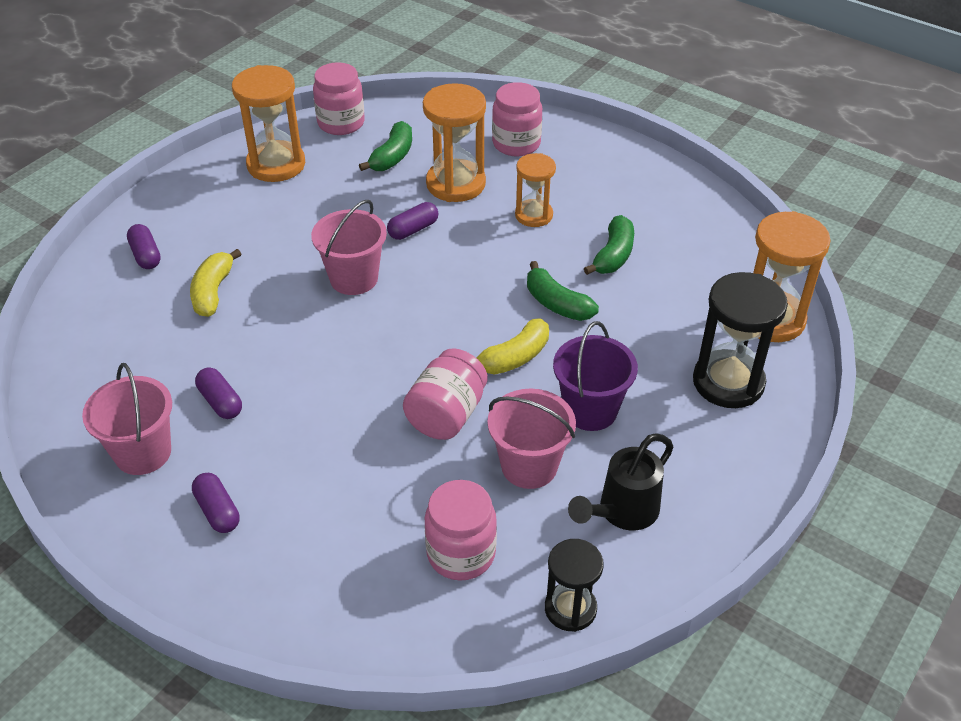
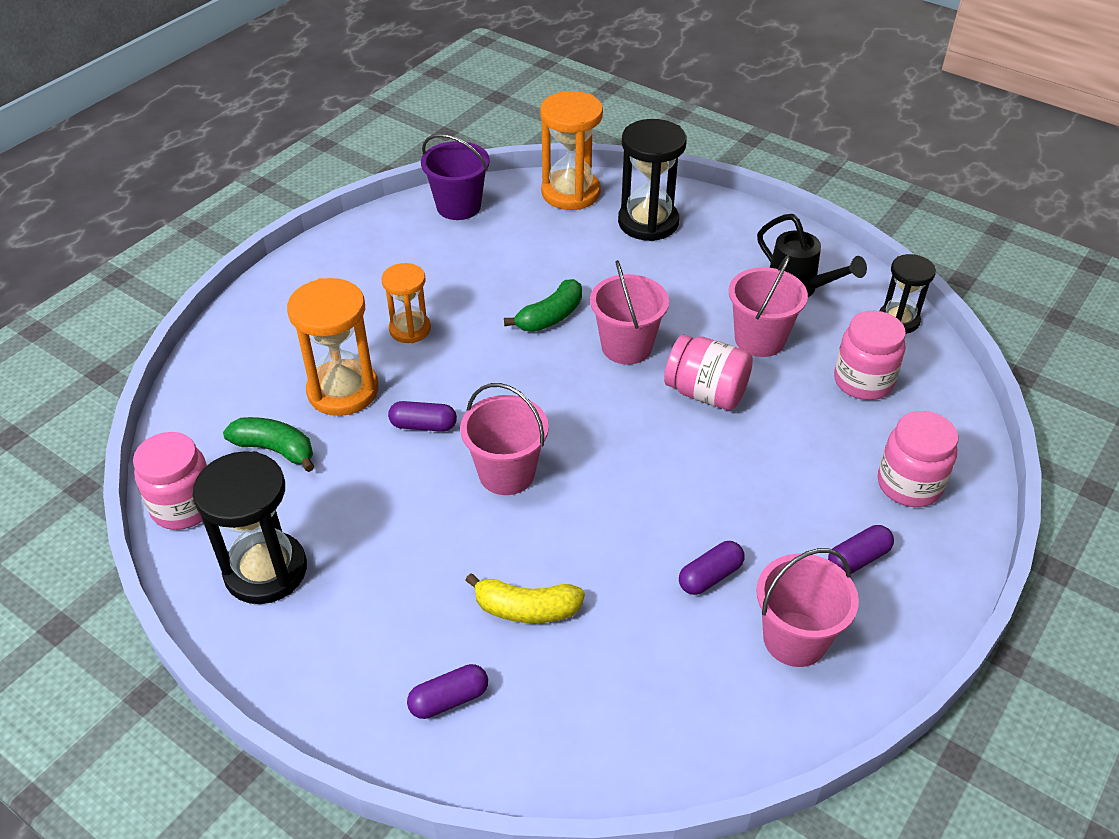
camera: 90 degrees left, 0 degrees up
orange hourglass [232,65,305,182] -> black hourglass [193,451,307,604]
purple capsule [387,202,438,240] -> purple capsule turned 45 degrees counterclockwise [388,401,457,432]
yellow banana [477,318,549,375] -> pink bucket [590,260,669,365]
pink jar [492,82,542,156] -> pink jar moved to [878,411,958,507]
purple bucket [553,321,638,431] -> purple bucket moved to [421,134,490,220]
green banana [584,215,634,275] -> none

